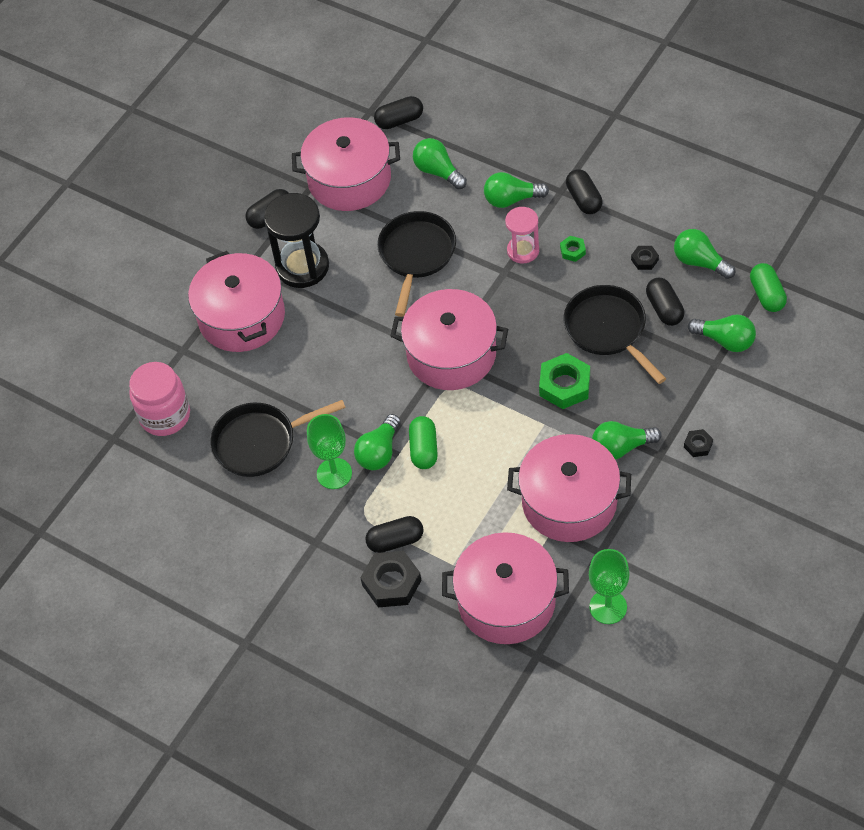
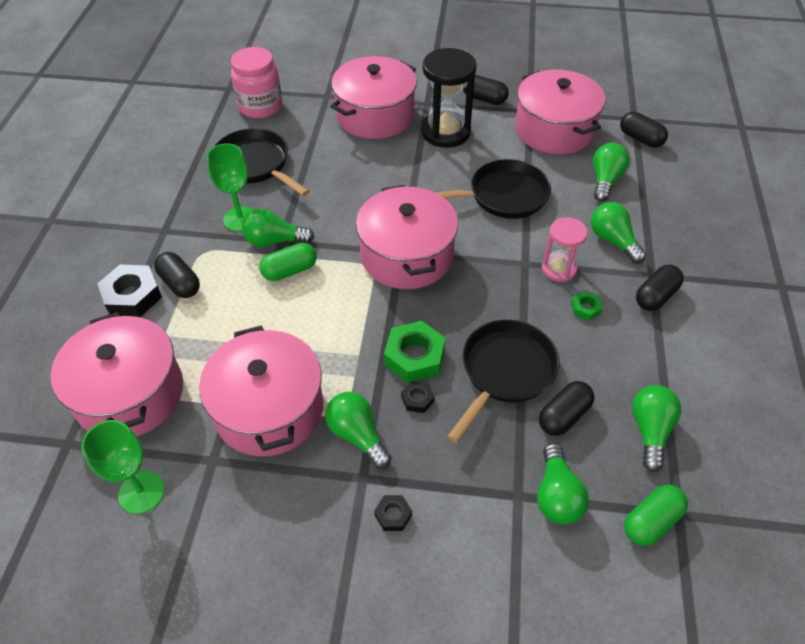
camera: 60 degrees right, 5 degrees down
black nut [631,246,659,270] -> black nut moved to [401,381,435,413]

